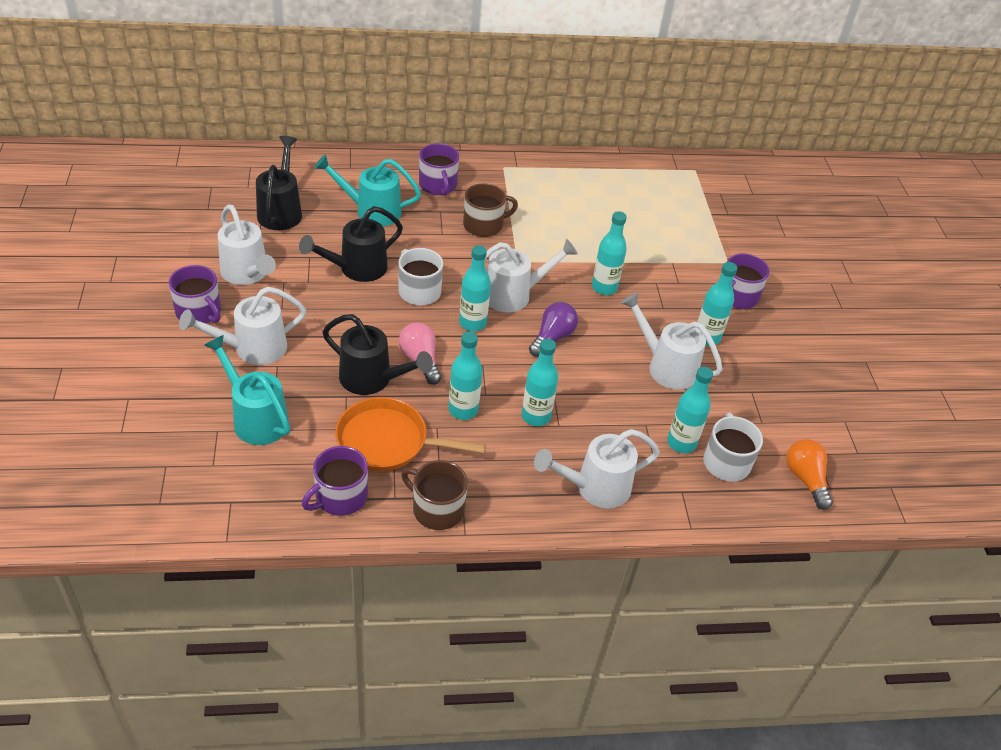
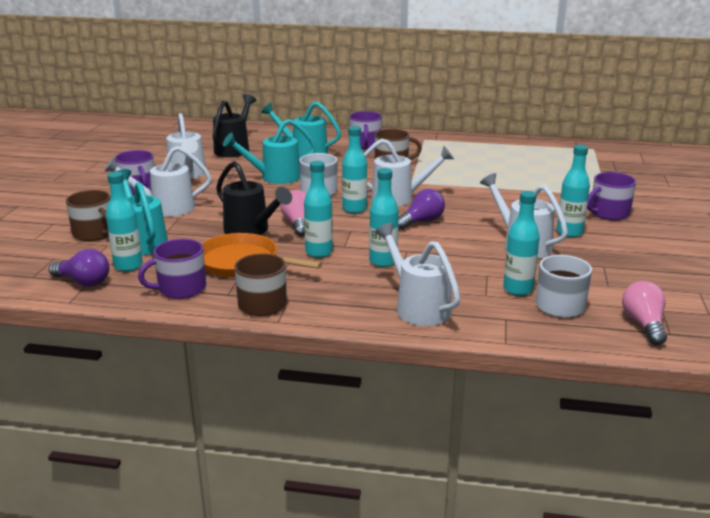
camera: 20 degrees right, 20 degrees down
black watering can [299,206,403,282] -> turquoise watering can [223,119,316,184]
white watering can [534,429,660,508] -> white watering can turned 60 degrees clockwise [374,223,461,326]
turquoise bottle [592,211,627,295] -> turquoise bottle moved to [106,172,143,272]
orange light bulb [786,439,833,510] -> pink light bulb [622,281,667,345]
none -> purple light bulb [49,249,109,287]
none -> brown mug [66,190,110,241]

